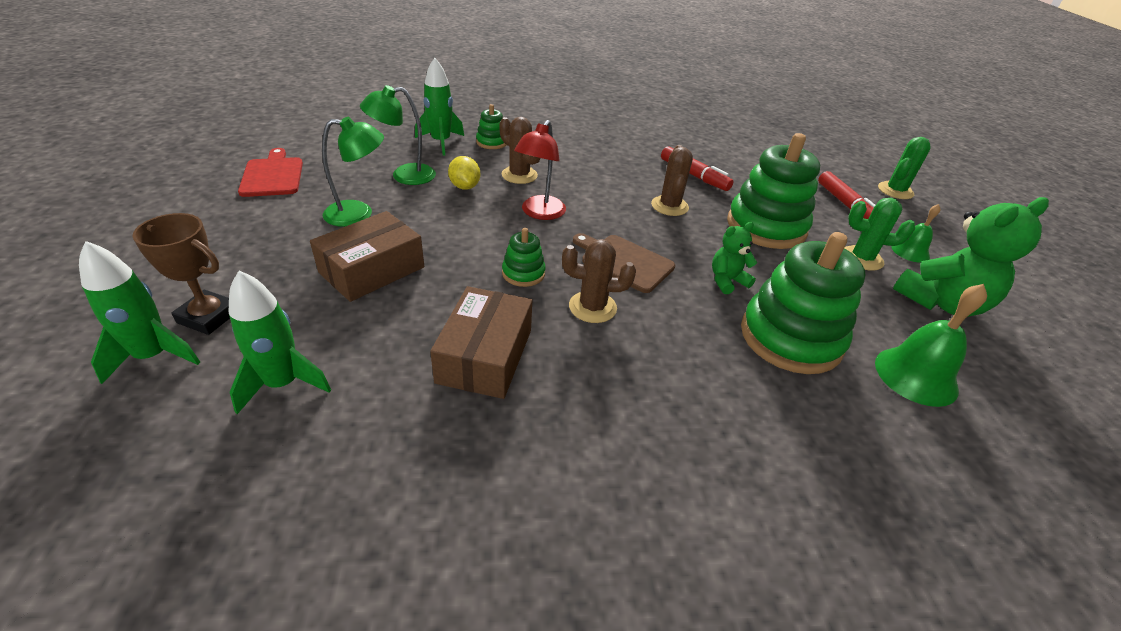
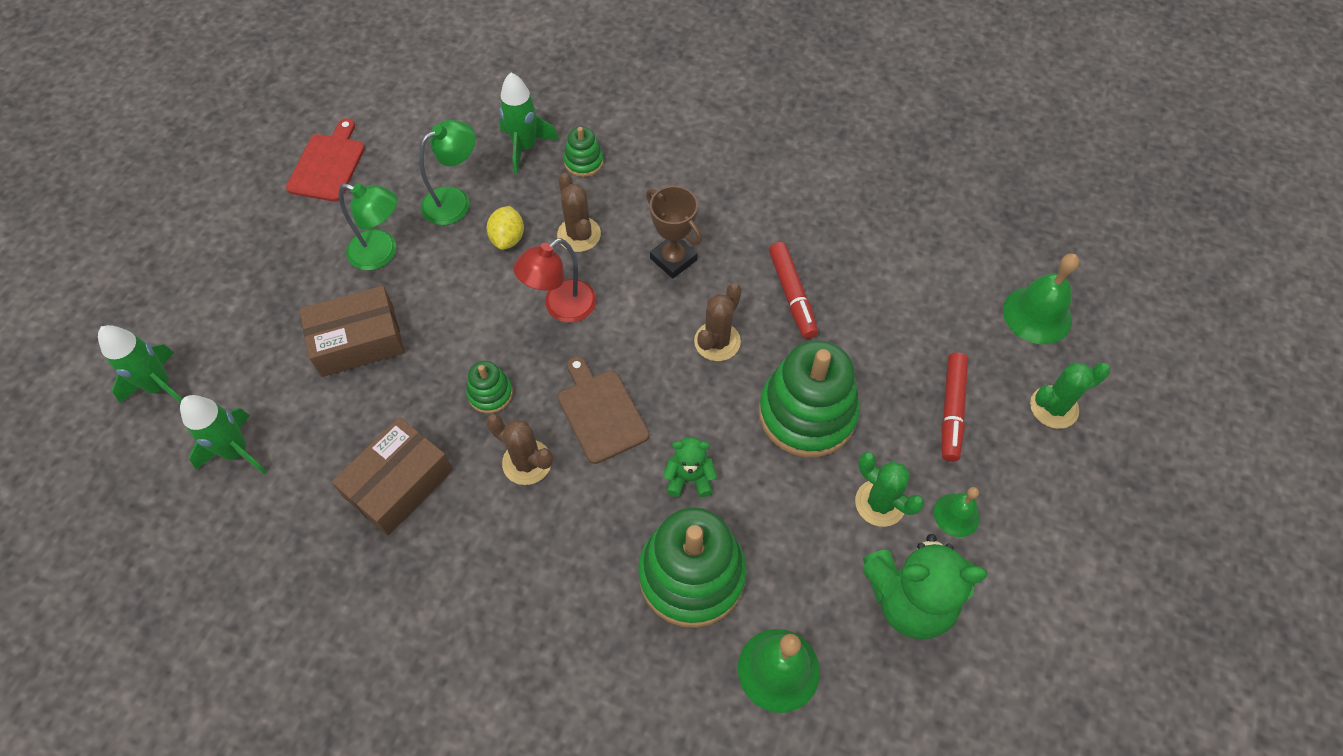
camera: 30 degrees right, 20 degrees up
brown trophy [132,213,230,335] -> brown trophy moved to [646,186,702,279]
green lamp [360,85,436,185] -> green lamp turned 135 degrees clockwise [419,120,475,225]
none -> green bell [1003,253,1080,344]

